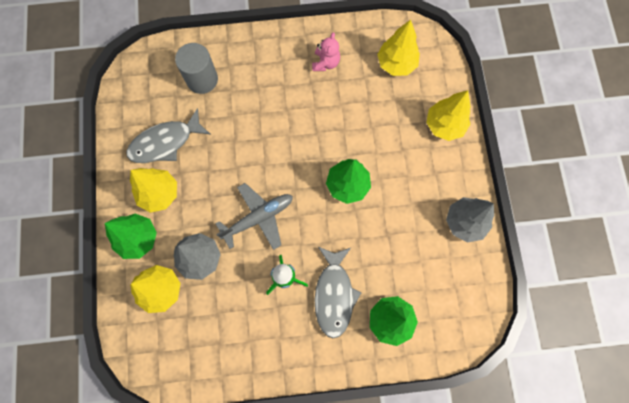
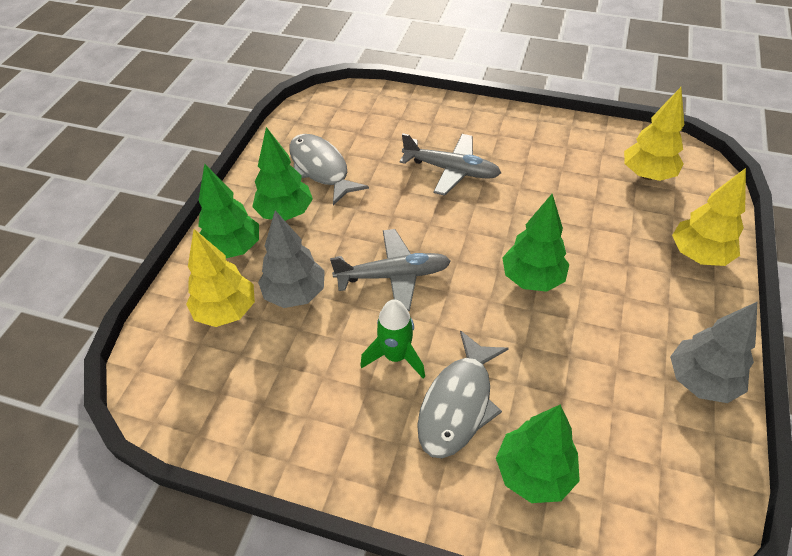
camera: 25 degrees right, 25 degrees down
grey fish [126,108,210,163] -> grey fish turned 60 degrees clockwise [289,134,369,205]
yellow tree [130,168,177,213] -> green tree [252,127,313,221]
grey cylinder [175,43,218,94] -> none
pink teddy bear [312,32,340,71] -> none
none -> grey plane [400,133,501,196]

